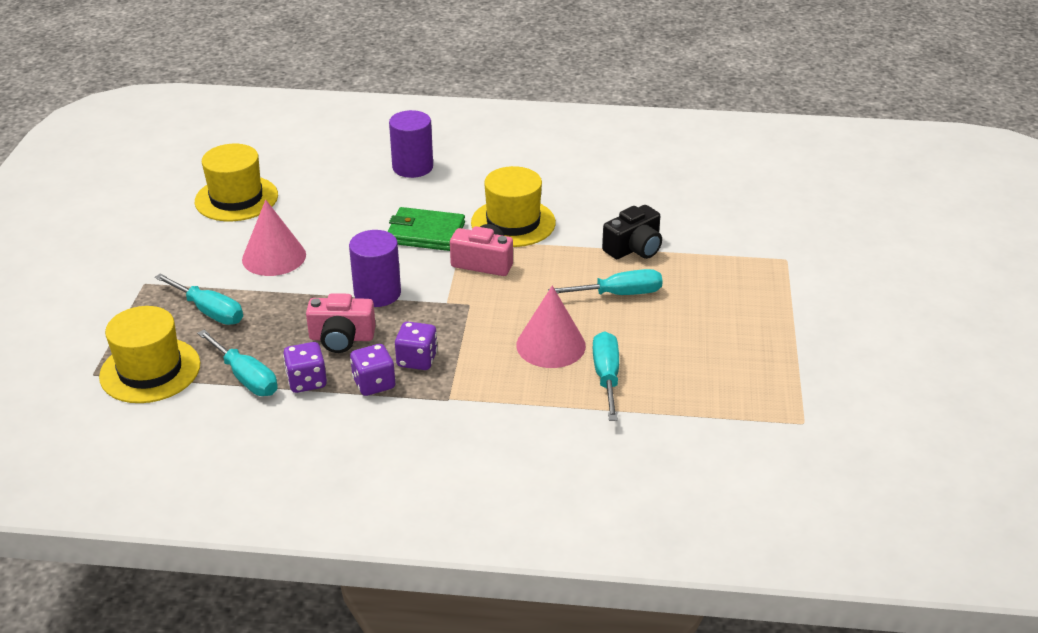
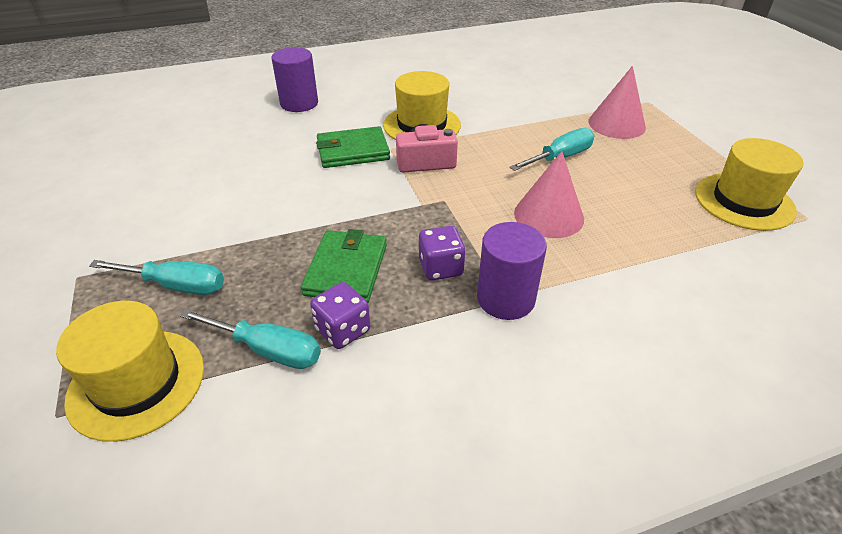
camera: 25 degrees left, 5 degrees up
yellow hat [195,144,278,221] -> yellow hat moved to [695,138,804,231]
pink cone [242,200,306,276] -> pink cone moved to [588,66,646,139]
pink camera [306,293,376,353] -> green wallet [301,229,387,303]
purple cylinder [349,230,401,307] -> purple cylinder moved to [477,222,547,320]
purple dice [350,344,396,396] -> none
turquoise screwdriver [593,331,619,421] -> none
black camera [602,205,662,259] -> none

